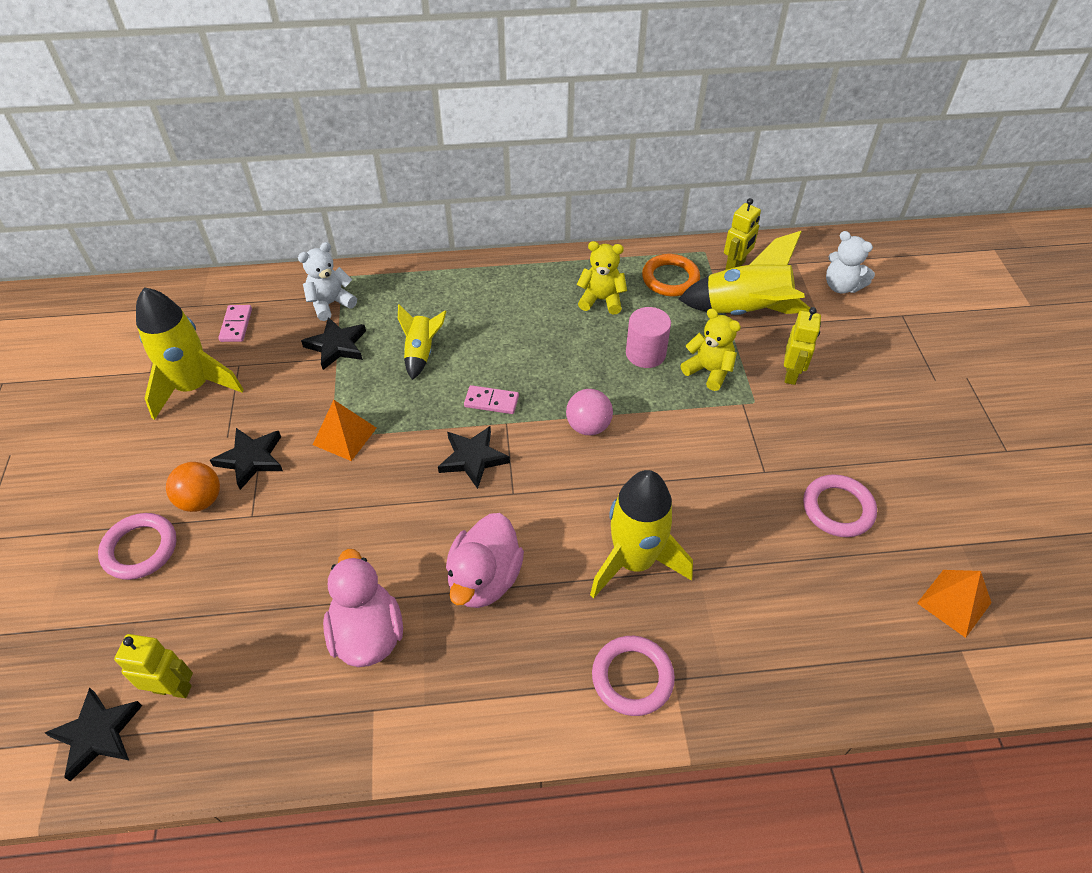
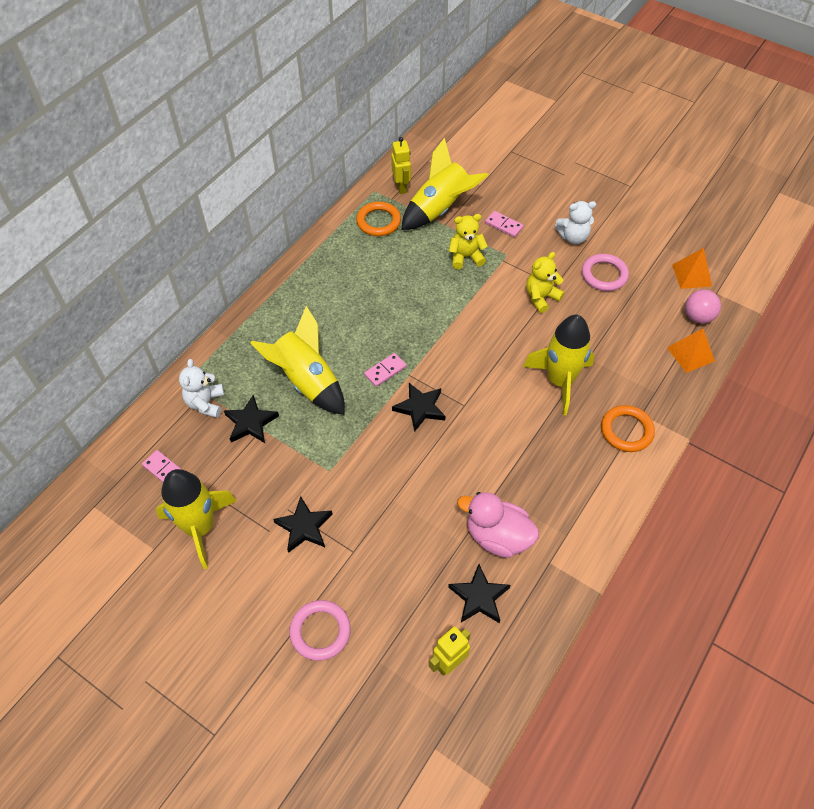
camera: 50 degrees left, 5 degrees up
black star [45,687,142,781] -> black star moved to [448,564,510,623]
orange ball [166,462,220,512] -> none
orange pyramid [313,400,377,461] -> orange pyramid moved to [667,329,715,373]
yellow rocket [398,305,447,380] -> yellow rocket [250,306,345,415], size x1.81
pink duck [446,513,524,608] -> none
pink ball [566,389,613,435] -> pink ball moved to [685,290,721,324]
yellow teddy bear [577,241,627,315] -> yellow teddy bear moved to [526,252,564,313]
pink ring [592,636,675,716] -> orange ring [601,405,655,452]
pink cylinder [626,307,671,368] -> none
yellow robot [784,307,821,385] -> pink domino [485,211,524,237]
white teddy bear [826,231,875,294] -> white teddy bear moved to [555,201,596,244]

